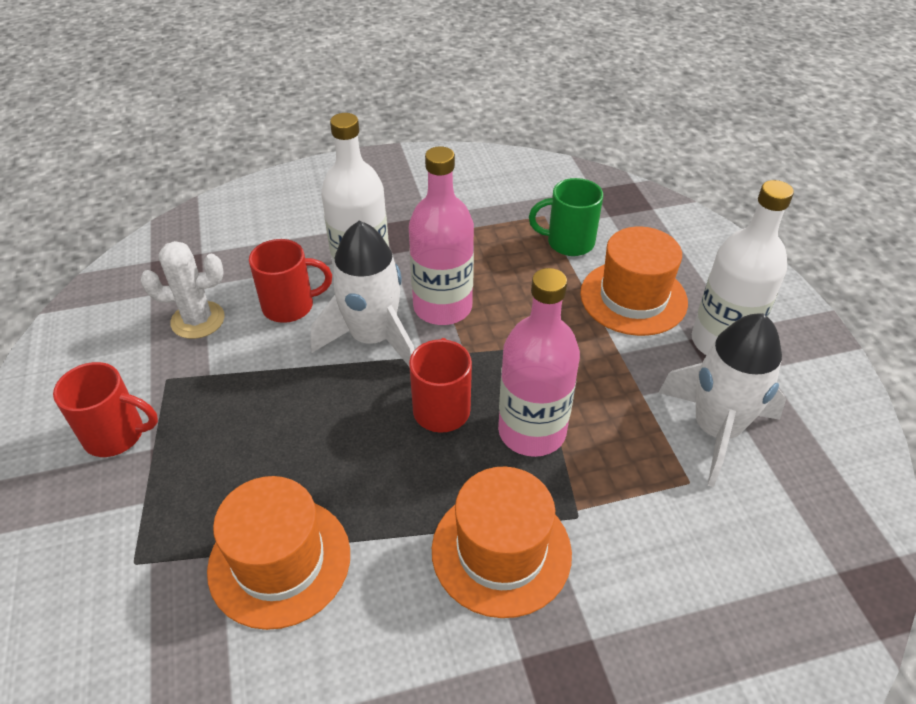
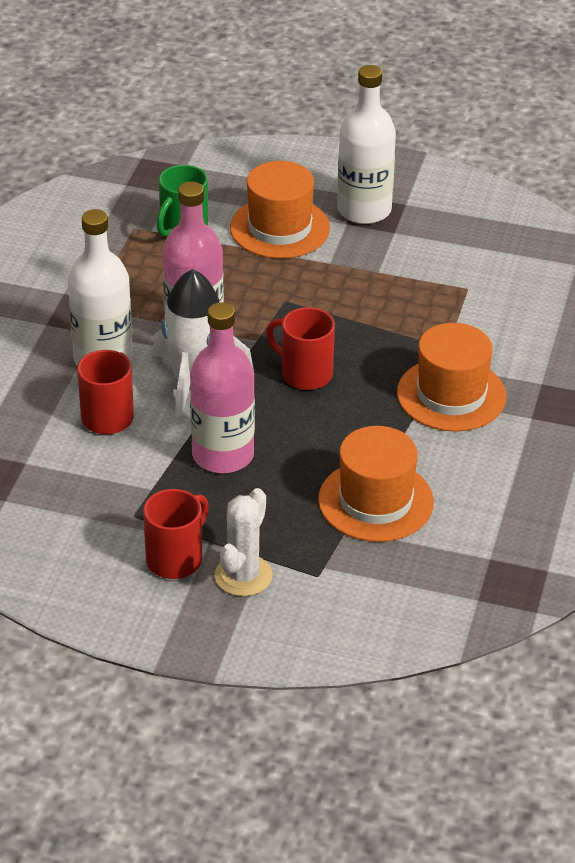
camera: 60 degrees left, 5 degrees down
white cactus [140,241,225,339] -> white cactus moved to [215,488,273,596]
pink bottle [498,268,580,457] -> pink bottle moved to [190,302,255,473]
white rocket [659,313,786,487] -> none

